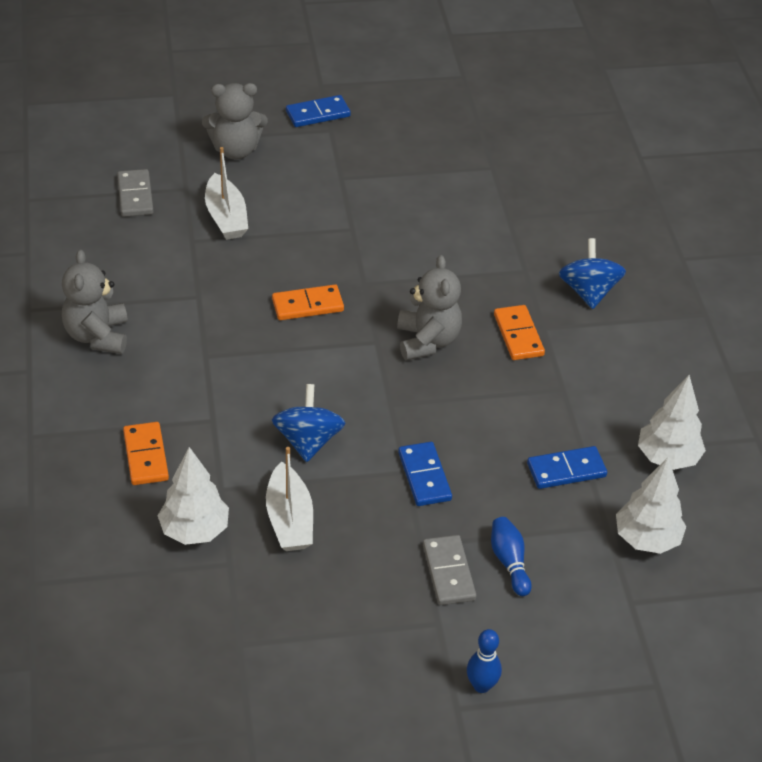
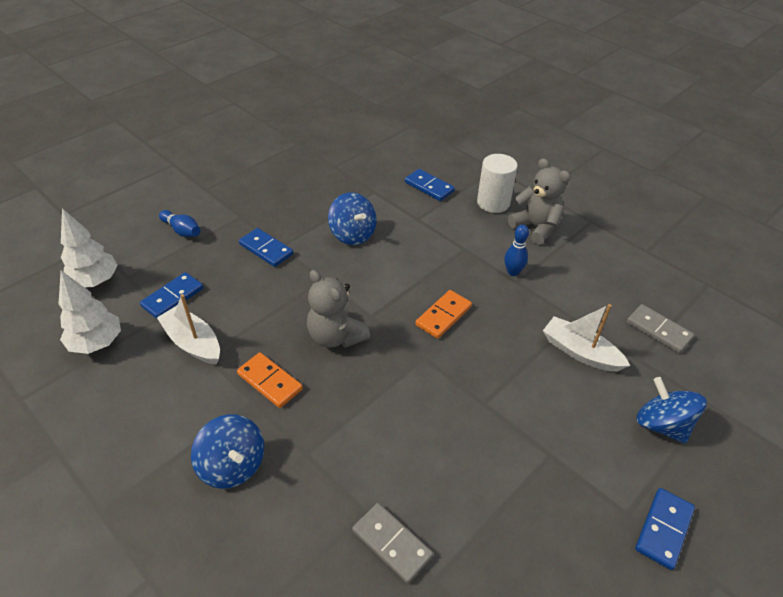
camera: 145 degrees right, 0 degrees up
orange domino [123,422,169,485] -> blue domino [405,169,455,201]
white tree [157,447,229,545] -> none
grey teddy bear [202,83,268,159] -> blue spinning top [636,377,707,444]
white boat [266,447,313,551] -> white boat moved to [157,294,220,365]
grey domino [423,535,476,605] -> grey domino moved to [352,503,433,583]
blue bowling pin [467,629,502,693] -> blue bowling pin moved to [504,225,529,276]
none -> white cylinder [477,154,518,213]

